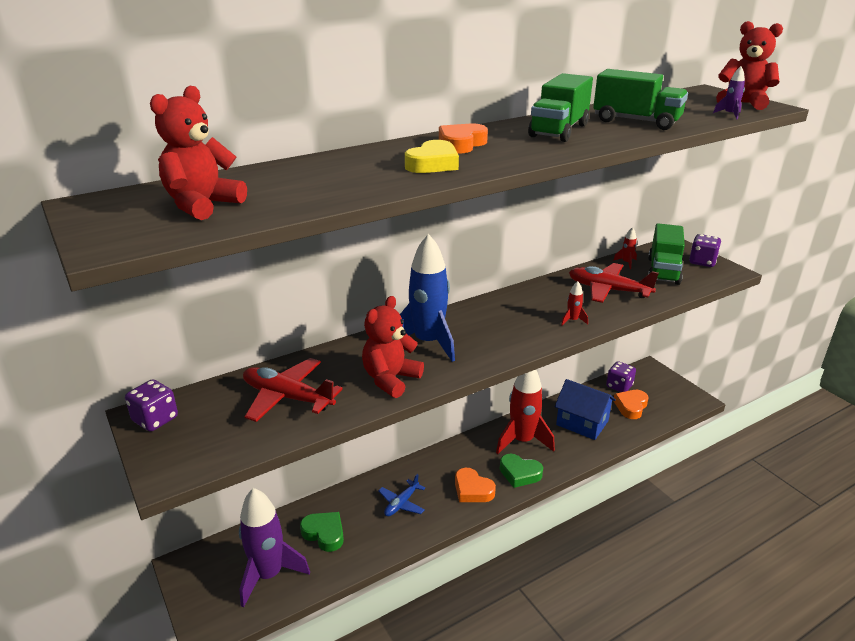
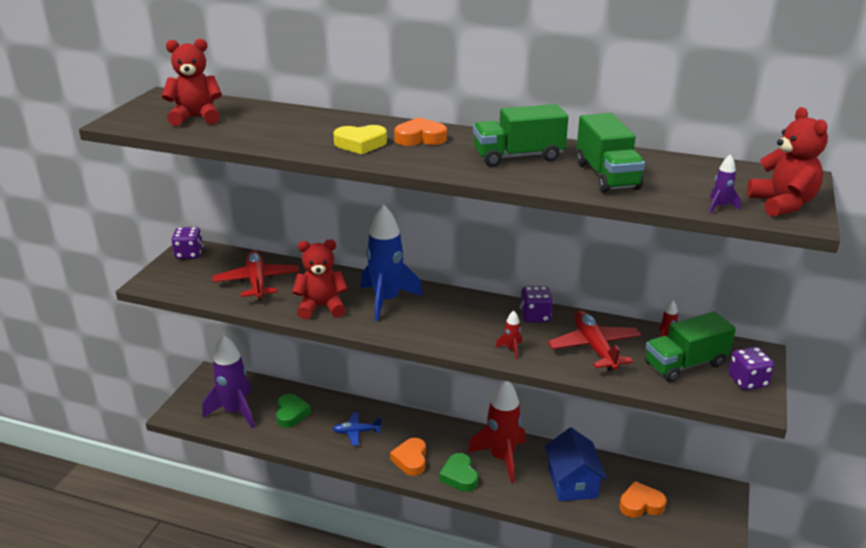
camera: 50 degrees right, 0 degrees up
purple dice [606,361,636,392] -> purple dice moved to [520,286,553,323]

